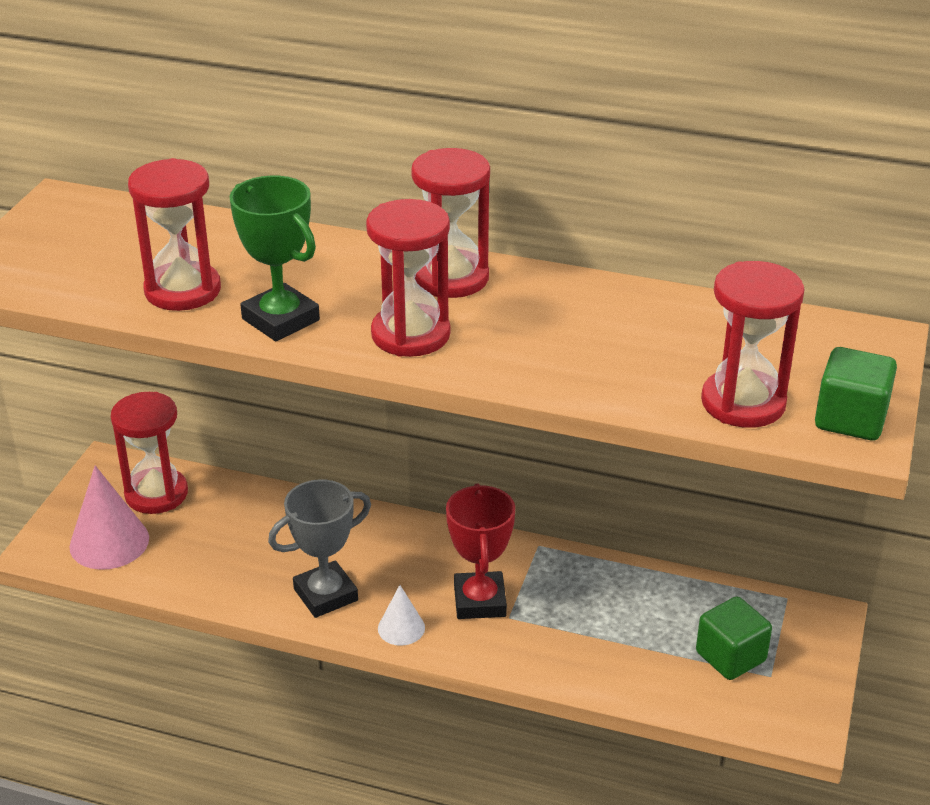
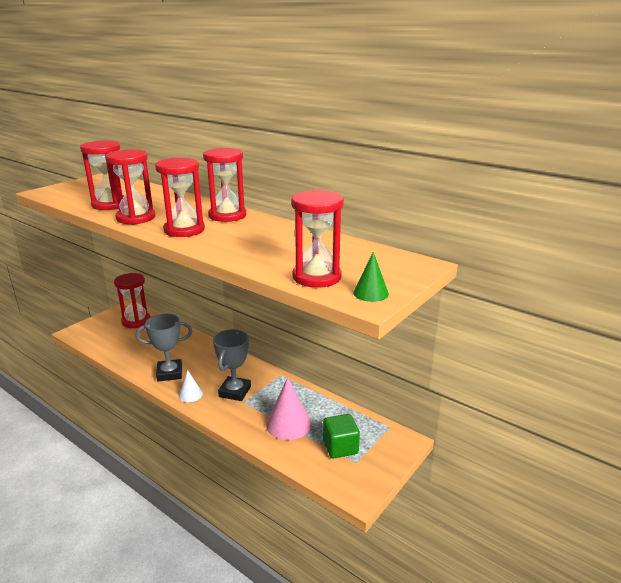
camera: 20 degrees right, 10 degrees down
pink cone [69,465,149,570] -> pink cone moved to [266,377,312,440]
green trophy [229,175,320,341] -> red hourglass [105,149,155,225]
red trophy [446,483,515,619] -> grey trophy [213,329,251,401]
green cube [815,347,897,440] -> green cone [353,252,389,302]

